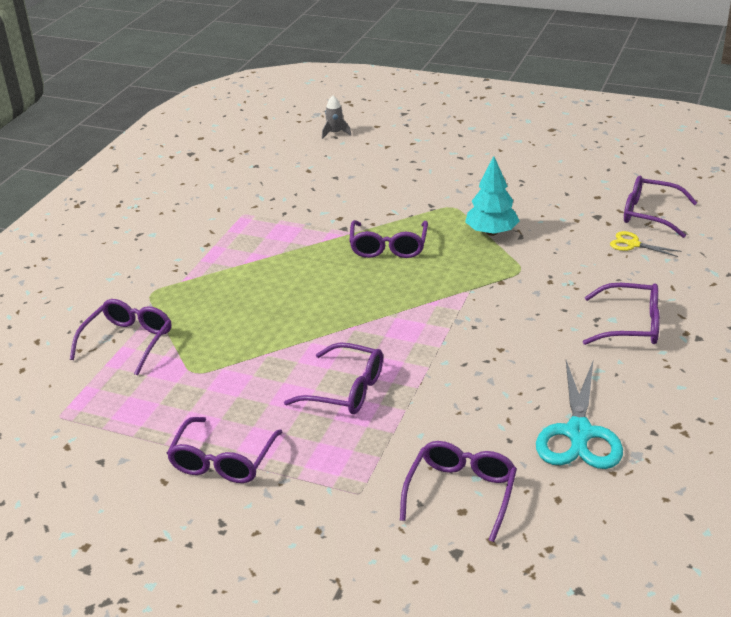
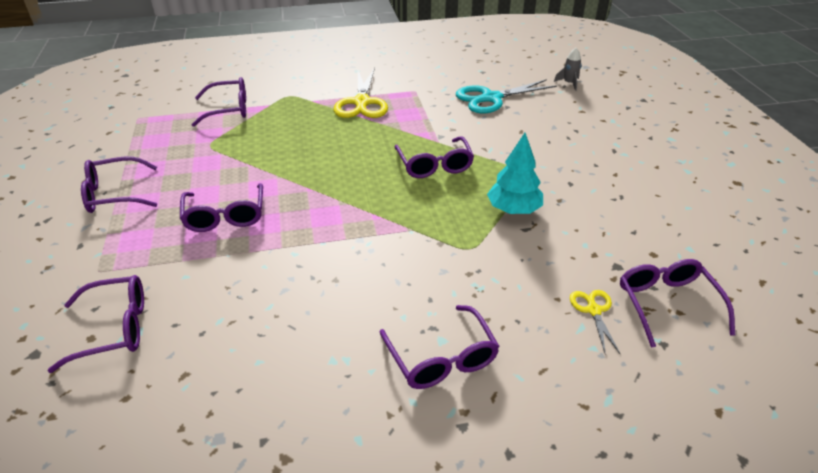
camera: 55 degrees right, 5 degrees up
purple glasses [349,220,428,258] -> purple glasses turned 75 degrees counterclockwise [395,136,474,178]
turquoise scissors [536,359,623,469] -> turquoise scissors moved to [456,79,557,114]
none -> yellow scissors [334,68,388,118]

